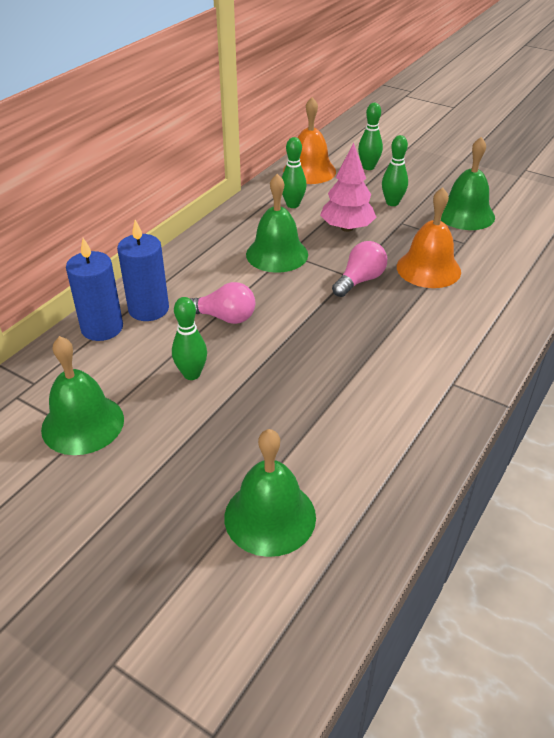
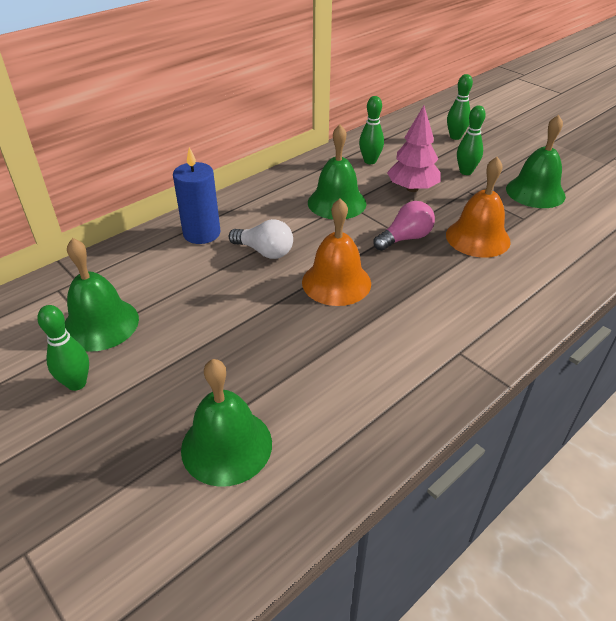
camera: 15 degrees right, 0 degrees up
blue candle [66,238,123,341] -> none
green bowling pin [172,297,207,380] -> green bowling pin moved to [37,305,89,391]
pink light bulb [191,282,255,324] -> white light bulb [229,219,293,259]
orange bell [283,97,336,184] -> orange bell moved to [302,198,371,306]

